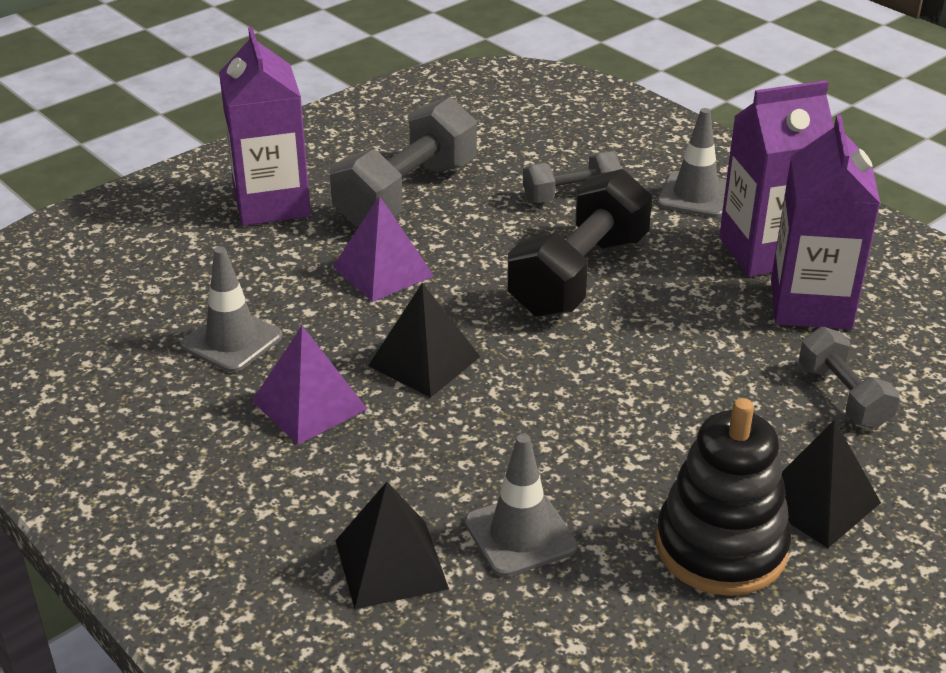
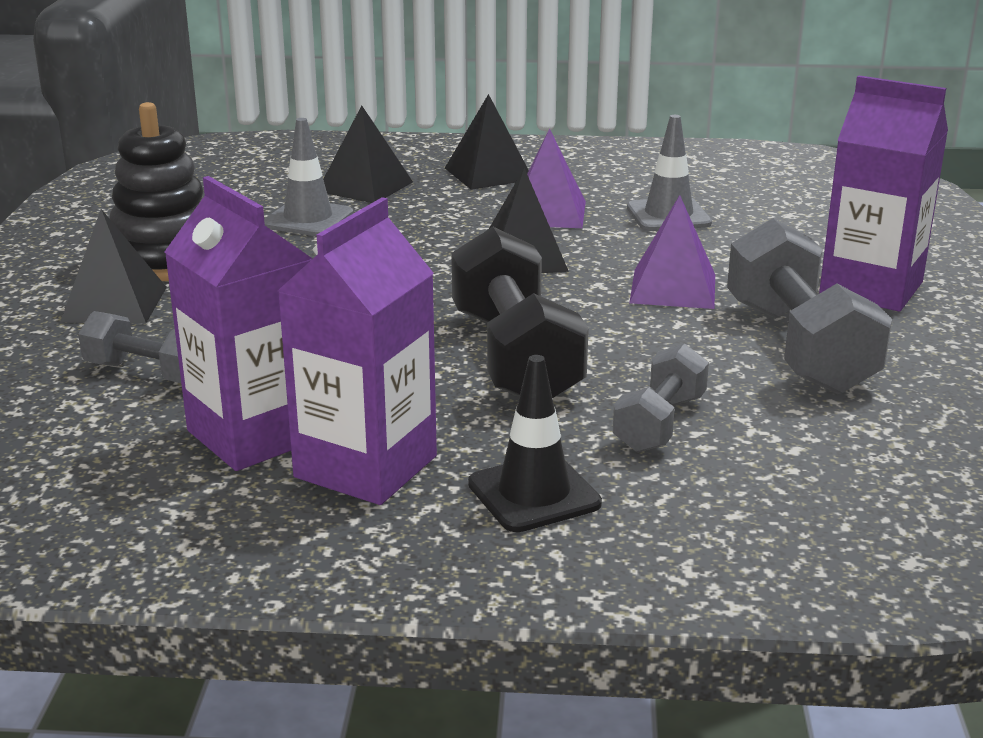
camera: 135 degrees right, 10 degrees down
grey traffic cone [657,108,727,218] -> black traffic cone [468,355,602,532]
none -> black pyramid [445,94,529,190]

